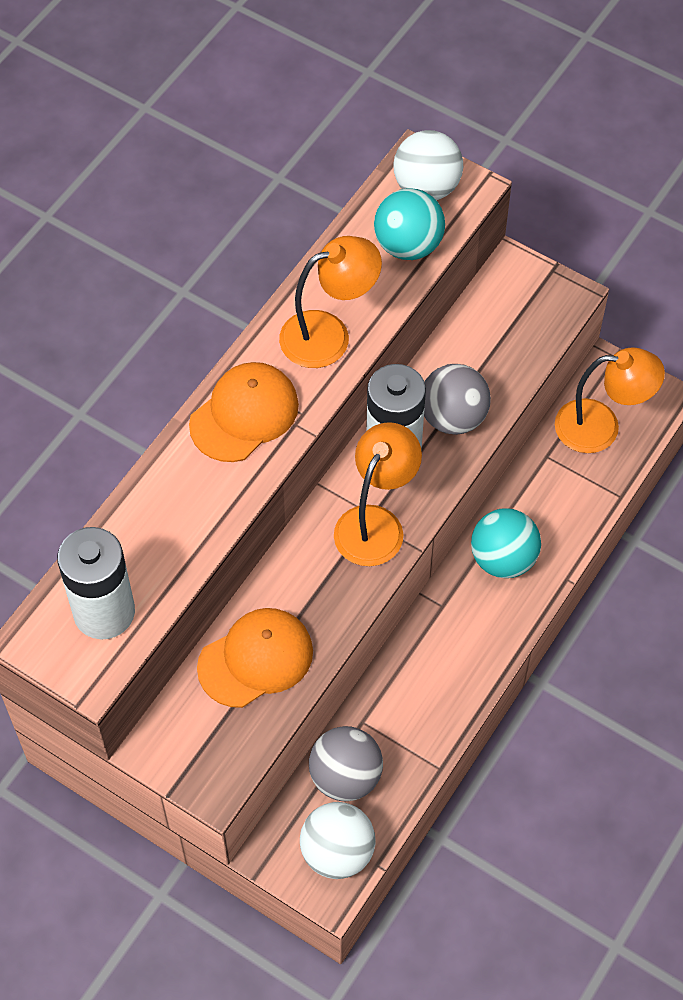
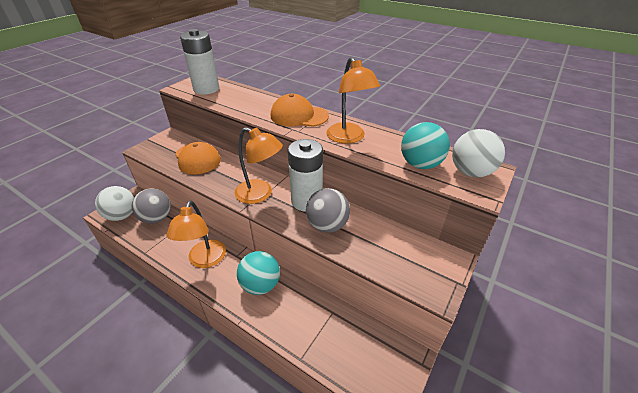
camera: 90 degrees right, 20 degrees down
orange cap [189,362,299,462] -> orange cap turned 150 degrees clockwise [271,94,329,127]
orange lamp [555,347,665,453] -> orange lamp moved to [166,201,226,268]

